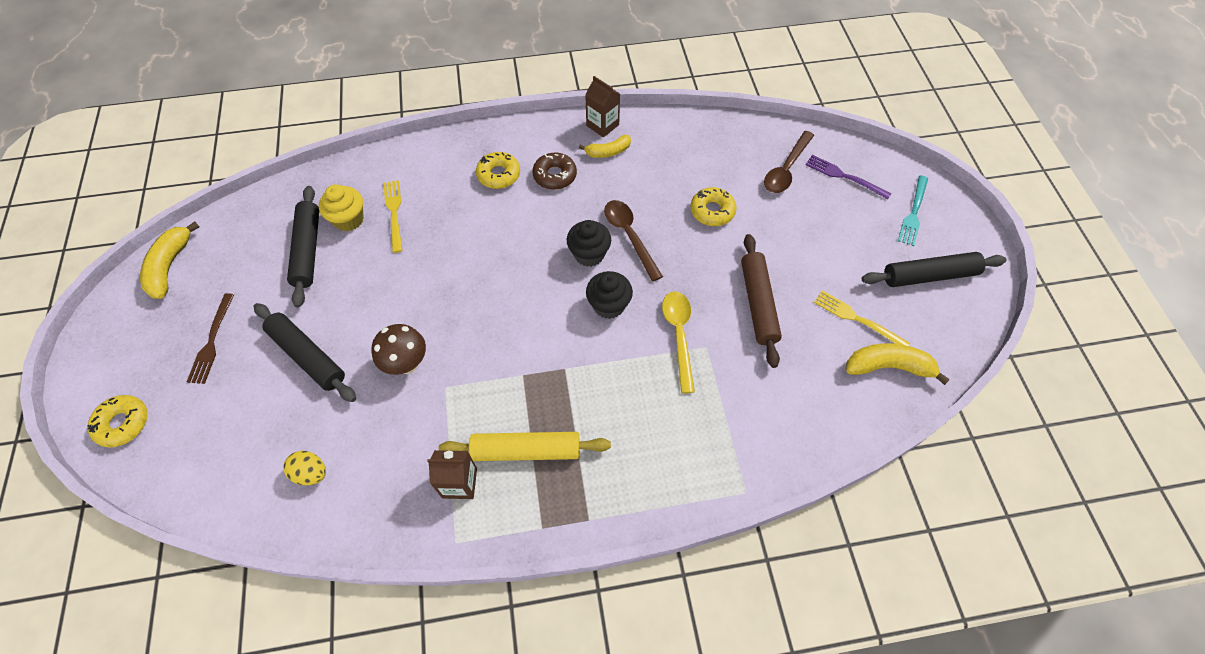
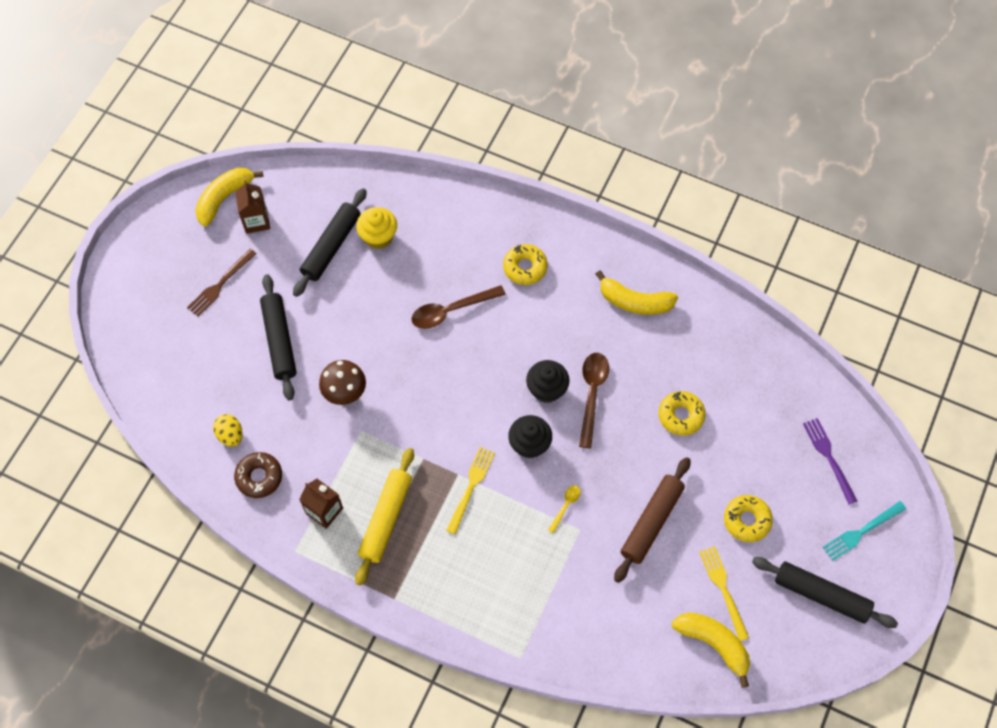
camera: 35 degrees right, 5 degrees up
yellow donut [87,395,148,447] -> yellow donut moved to [724,495,773,542]
yellow fork [383,180,403,253] -> yellow fork moved to [446,447,495,534]
yellow rolling pin [439,432,611,461] -> yellow rolling pin turned 75 degrees clockwise [355,448,414,586]
brown donut [533,153,577,190] -> brown donut moved to [234,452,282,498]
yellow banana [579,135,631,158] -> yellow banana [596,271,678,315], size x1.54
brown carton [585,76,620,137] -> brown carton moved to [235,181,270,234]
yellow spoon [662,291,695,393] -> yellow spoon [548,485,581,533], size x0.52
brown spoon [764,131,814,193] -> brown spoon moved to [411,285,506,329]

